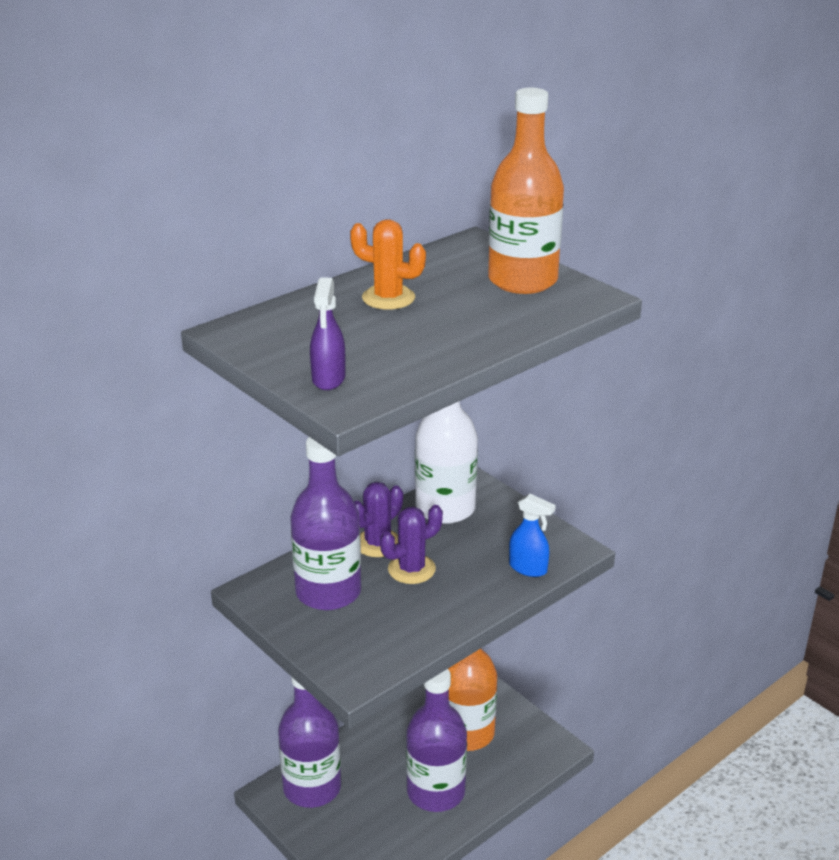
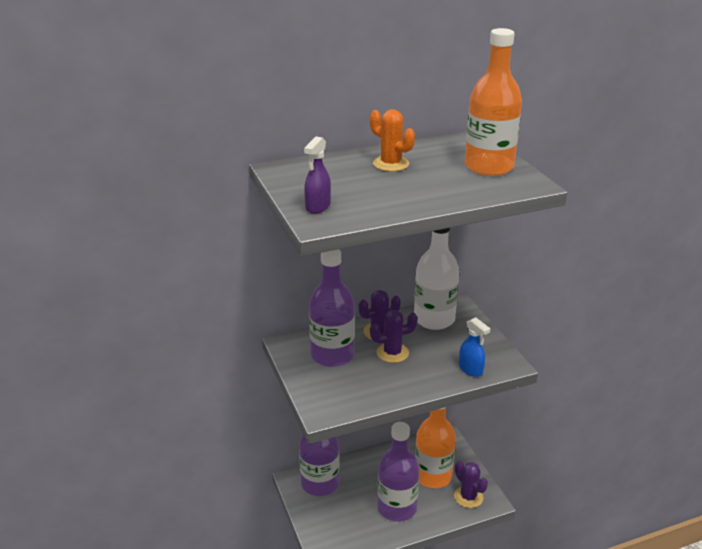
camera: 20 degrees right, 0 degrees up
none -> purple cactus [454,461,488,508]

